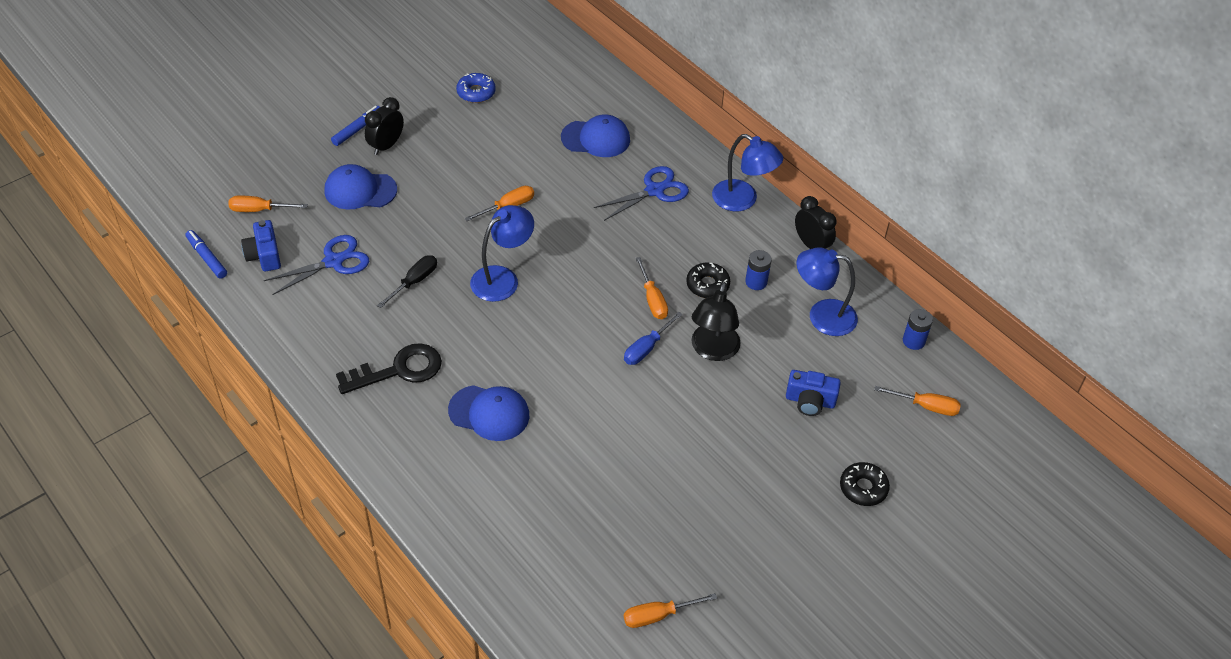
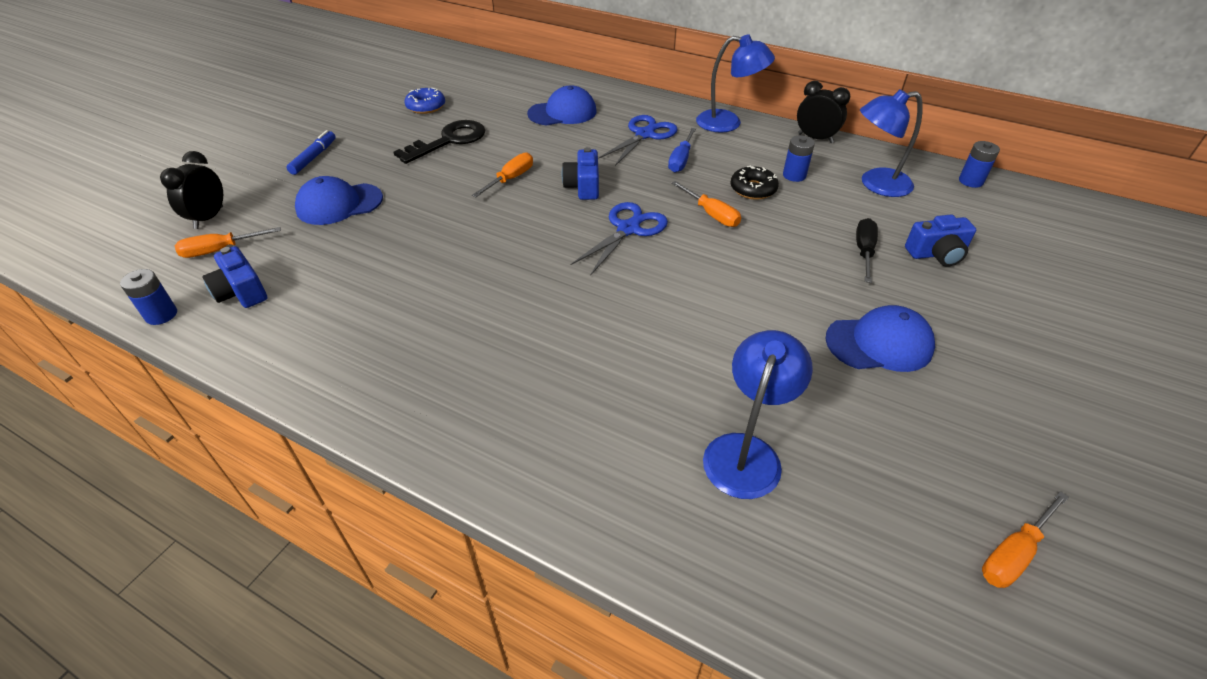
camera: 20 degrees left, 5 degrees down
blue marker [186,230,227,279] -> blue battery [120,269,177,325]
blue scissors [264,235,369,295] -> blue scissors moved to [571,202,668,276]
black key [336,343,442,394] -> black key moved to [393,120,486,164]
black clock [365,97,404,155] -> black clock moved to [160,151,223,229]
black screwdriver [377,255,437,308] -> black screwdriver moved to [856,218,878,283]
blue cap [448,385,530,441] -> blue cap moved to [825,305,935,372]
blue lamp [470,205,534,302] -> blue lamp moved to [703,330,813,499]
blue screwdriver [624,312,683,365] -> blue screwdriver moved to [668,128,696,173]
black lamp [692,282,741,361] -> none
black donut [840,462,890,506] -> none
orange screwdriver [874,386,961,416] -> none
none -> blue camera [562,147,599,200]

